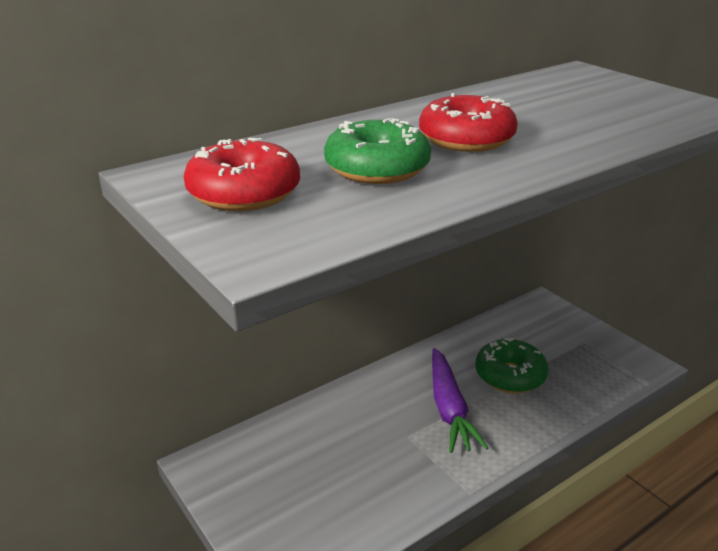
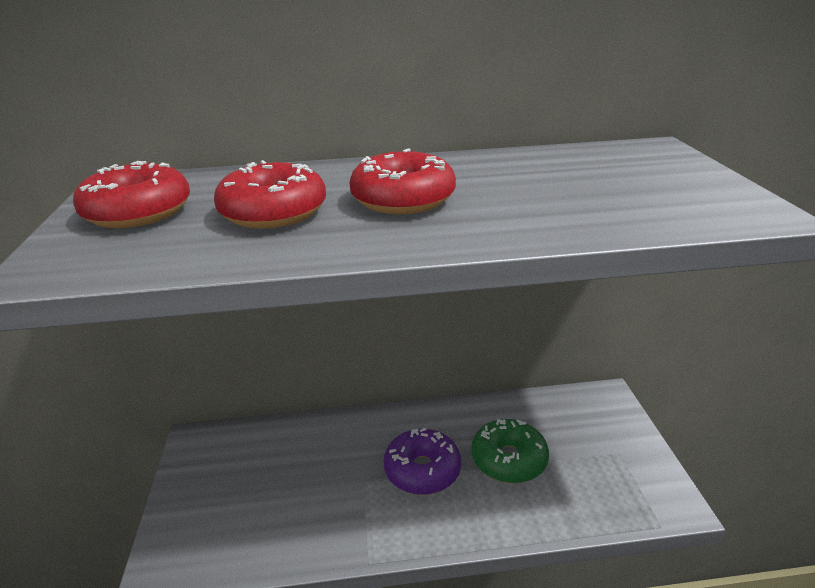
camera: 30 degrees right, 0 degrees up
green donut [324,118,431,184] -> red donut [214,160,326,229]
purple carrot [432,348,488,453] -> purple donut [384,428,461,495]

